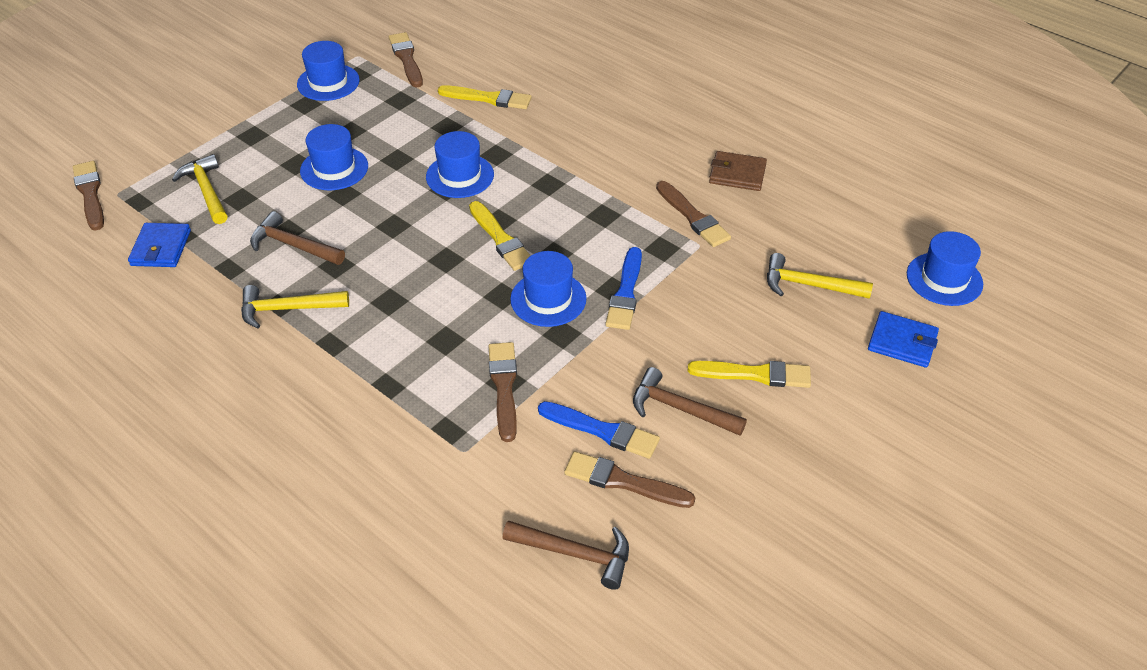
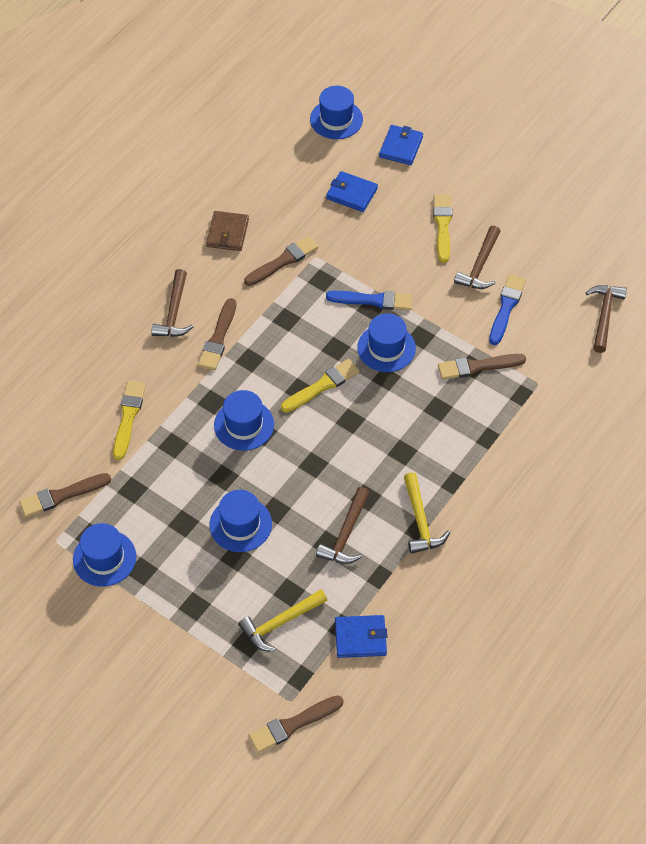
camera: 95 degrees left, 10 degrees up
brown brush [564,451,695,508] -> brown brush moved to [198,298,236,370]
yellow hammer [767,253,873,299] -> blue wallet [326,171,378,212]
none -> brown hammer [151,269,193,337]

